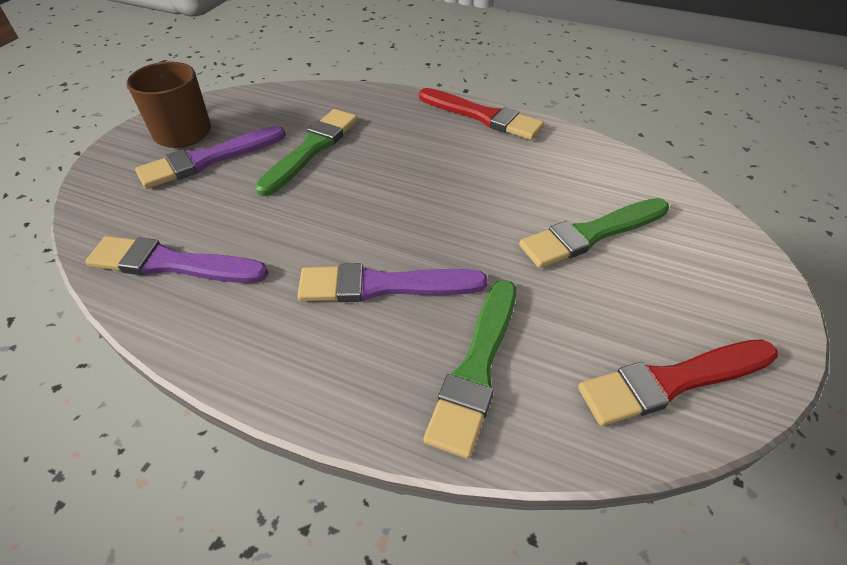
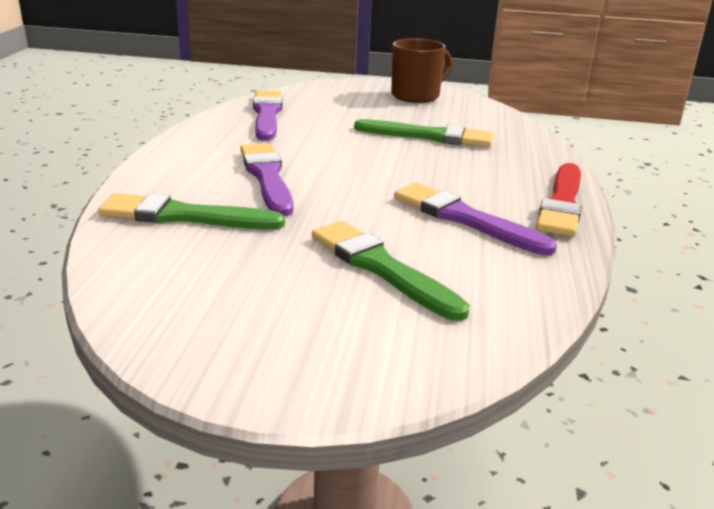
camera: 75 degrees right, 20 degrees down
purple brush [135,126,286,189] -> purple brush moved to [394,183,557,255]
red brush [578,339,778,426] -> none

